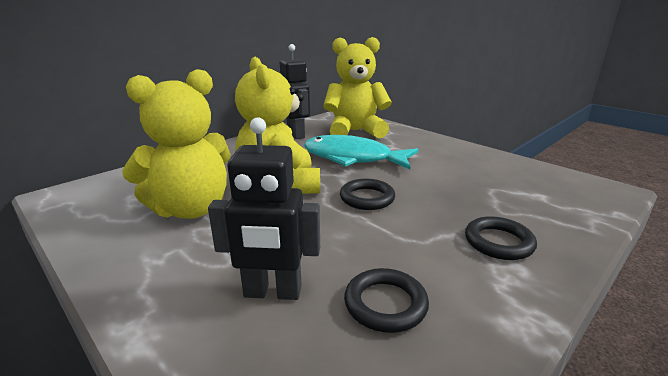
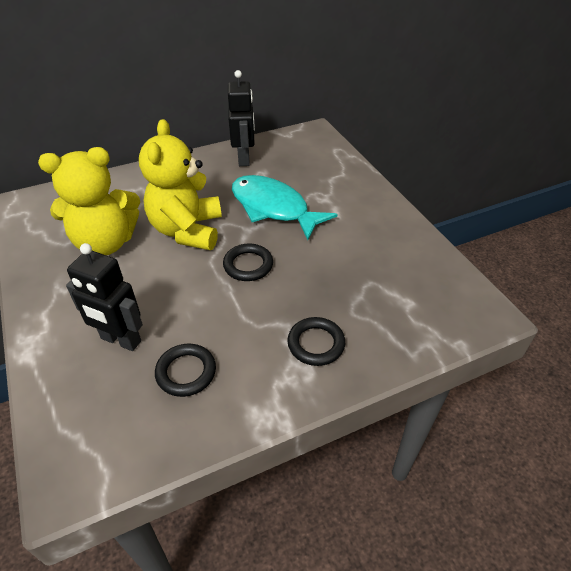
camera: 20 degrees right, 20 degrees up
yellow teddy bear [323,37,392,138] -> none

